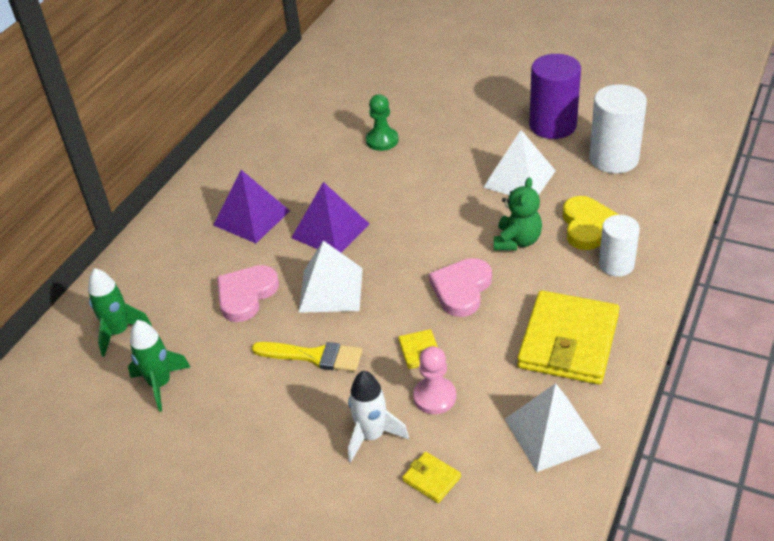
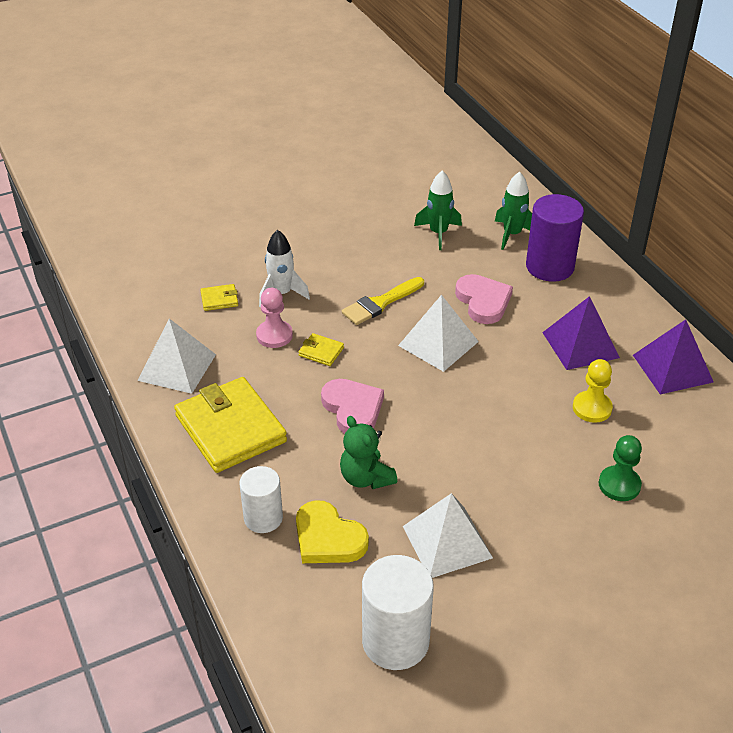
camera: 125 degrees right, 0 degrees up
purple pyramid [291,182,370,253] -> purple pyramid moved to [633,320,714,394]
purple cylinder [529,54,581,139] -> purple cylinder moved to [526,194,584,282]
none -> yellow pawn [573,359,613,423]

